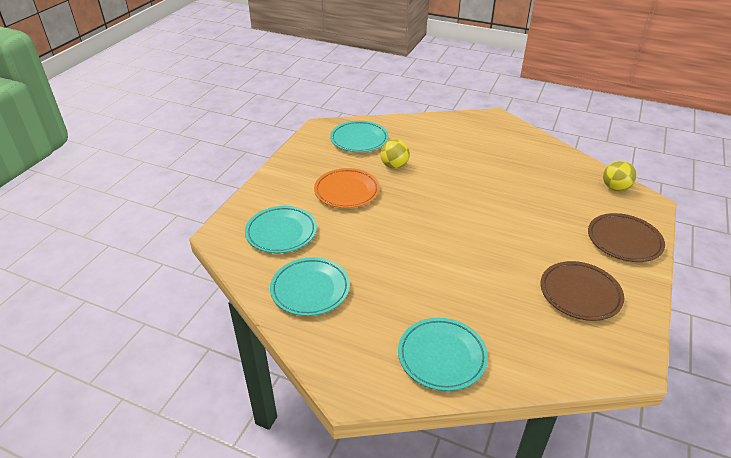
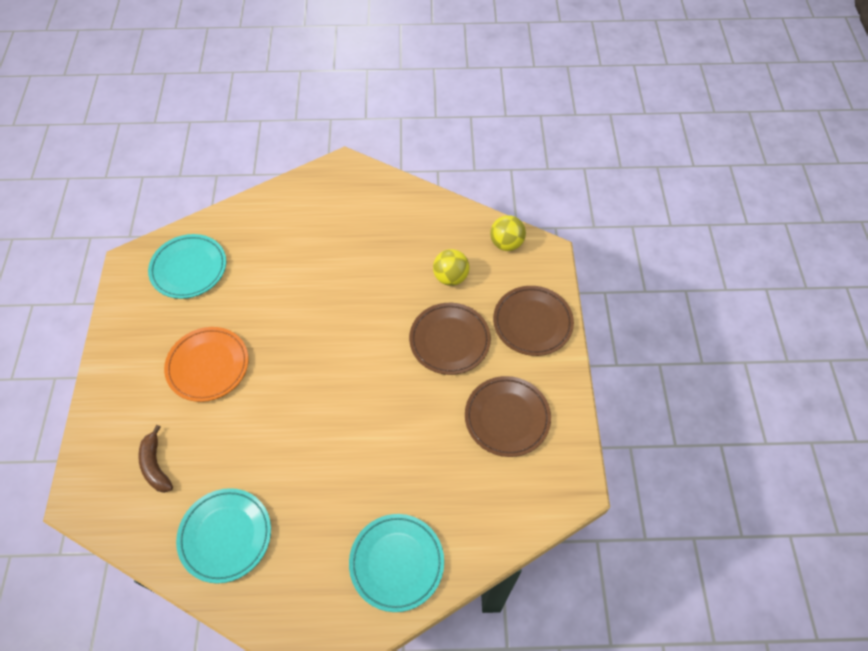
camera: 25 degrees left, 20 degrees up
turquoise plate [245,206,317,253] -> brown banana [138,425,173,493]
yellow ball [380,139,410,169] -> yellow ball moved to [433,249,469,286]
none -> brown plate [409,303,491,375]

